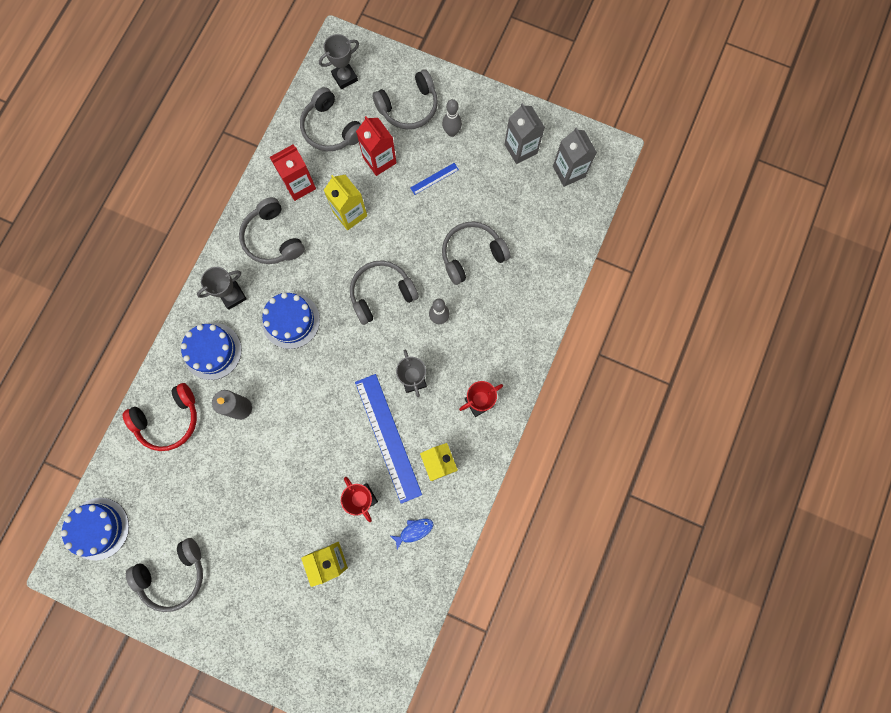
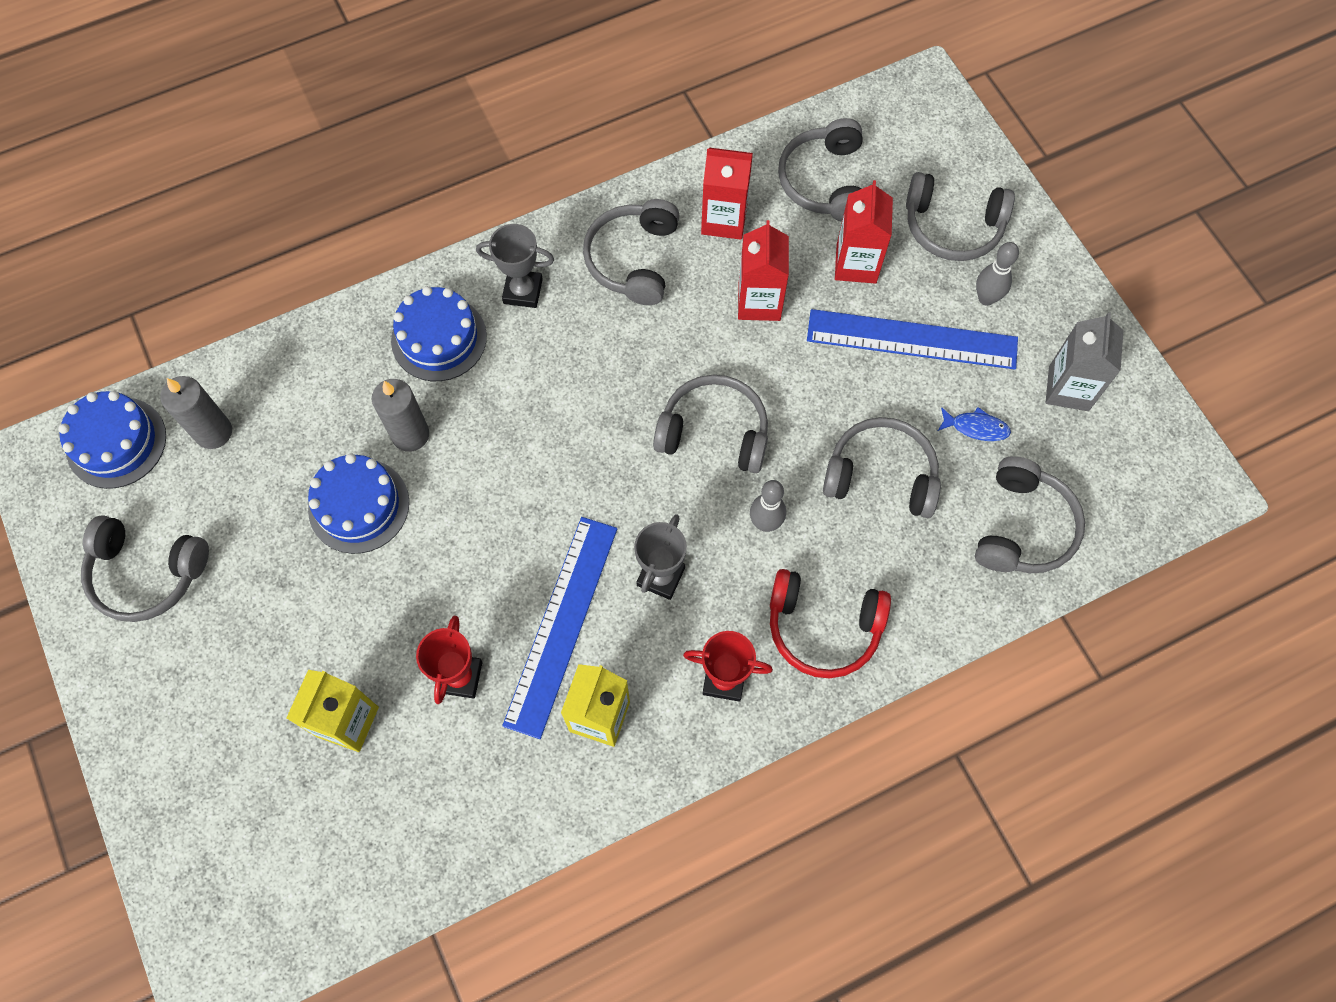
camera: 40 degrees right, 10 degrees down
red headphones [123,383,197,451] -> red headphones moved to [770,569,891,678]
blue cake [262,293,320,349] -> blue cake moved to [308,453,409,554]
grey trophy [319,34,359,89] -> none
yellow carton [324,175,367,230] -> red carton [738,220,789,321]
blue fish [391,519,434,550] -> blue fish moved to [938,407,1011,441]
blue ruler [410,163,459,195] -> blue ruler [807,309,1018,369], size x2.33
grey carton [553,127,597,187] -> none
none -> grey candle [160,376,232,449]
none -> grey headphones [975,456,1085,573]

